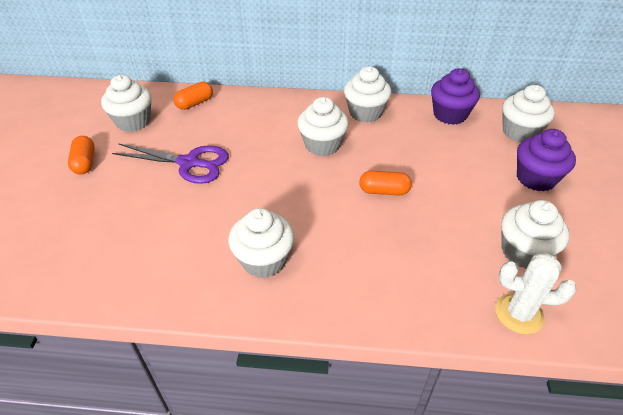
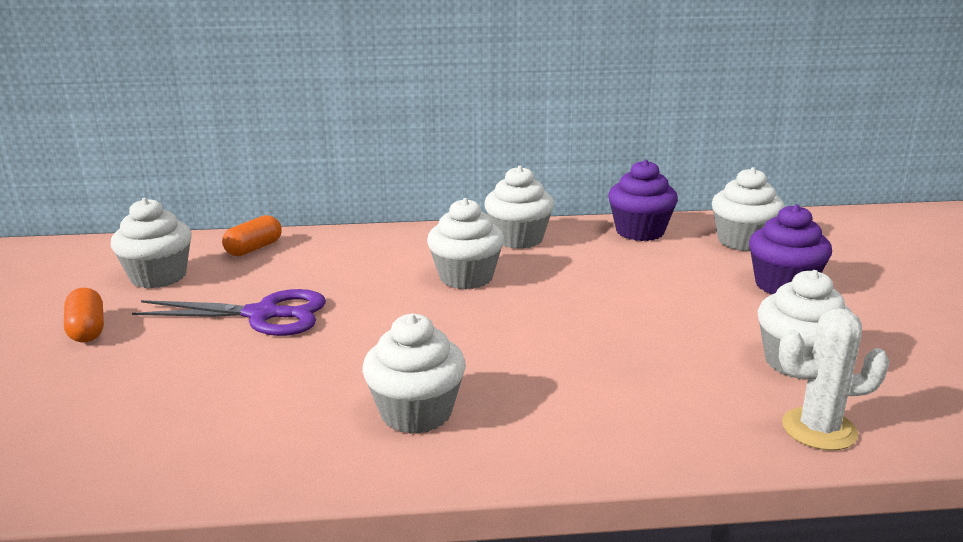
camera: 10 degrees left, 20 degrees down
orange capsule [359,171,412,195] -> none

